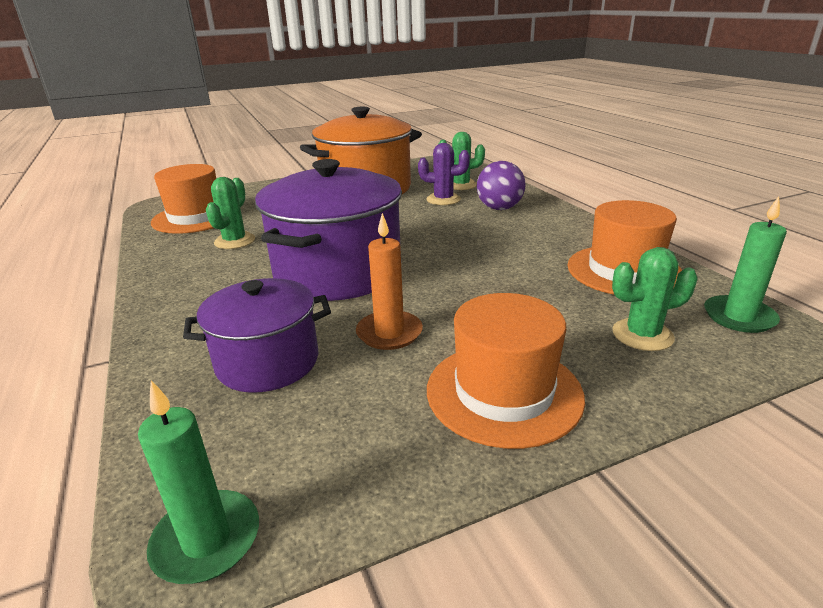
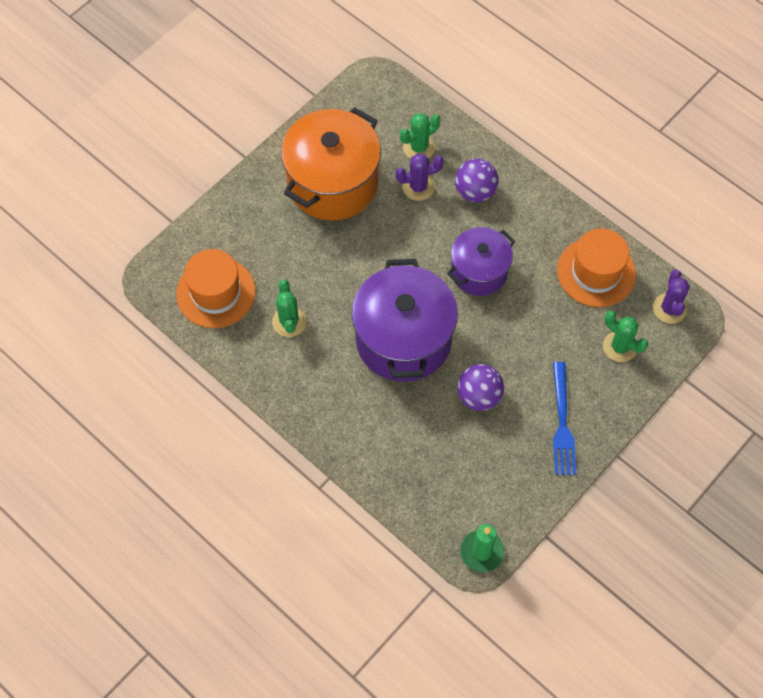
camera: 25 degrees left, 35 degrees up
purple pot [183,278,331,393] -> purple pot moved to [447,227,515,296]
orange candle [356,213,423,350] -> purple ball [457,364,504,411]
orange hat [427,293,585,449] -> blue fork [553,362,577,475]
green cactus [612,247,697,351] -> green cactus turned 75 degrees clockwise [603,311,648,362]
green candle [704,196,787,333] -> purple cactus [653,270,690,324]

